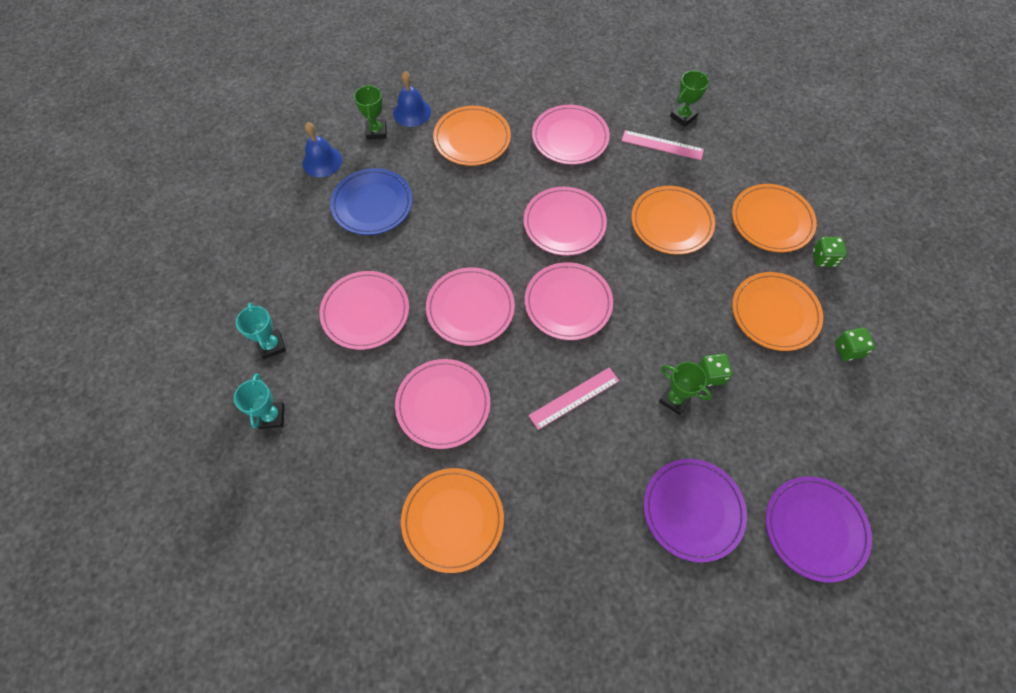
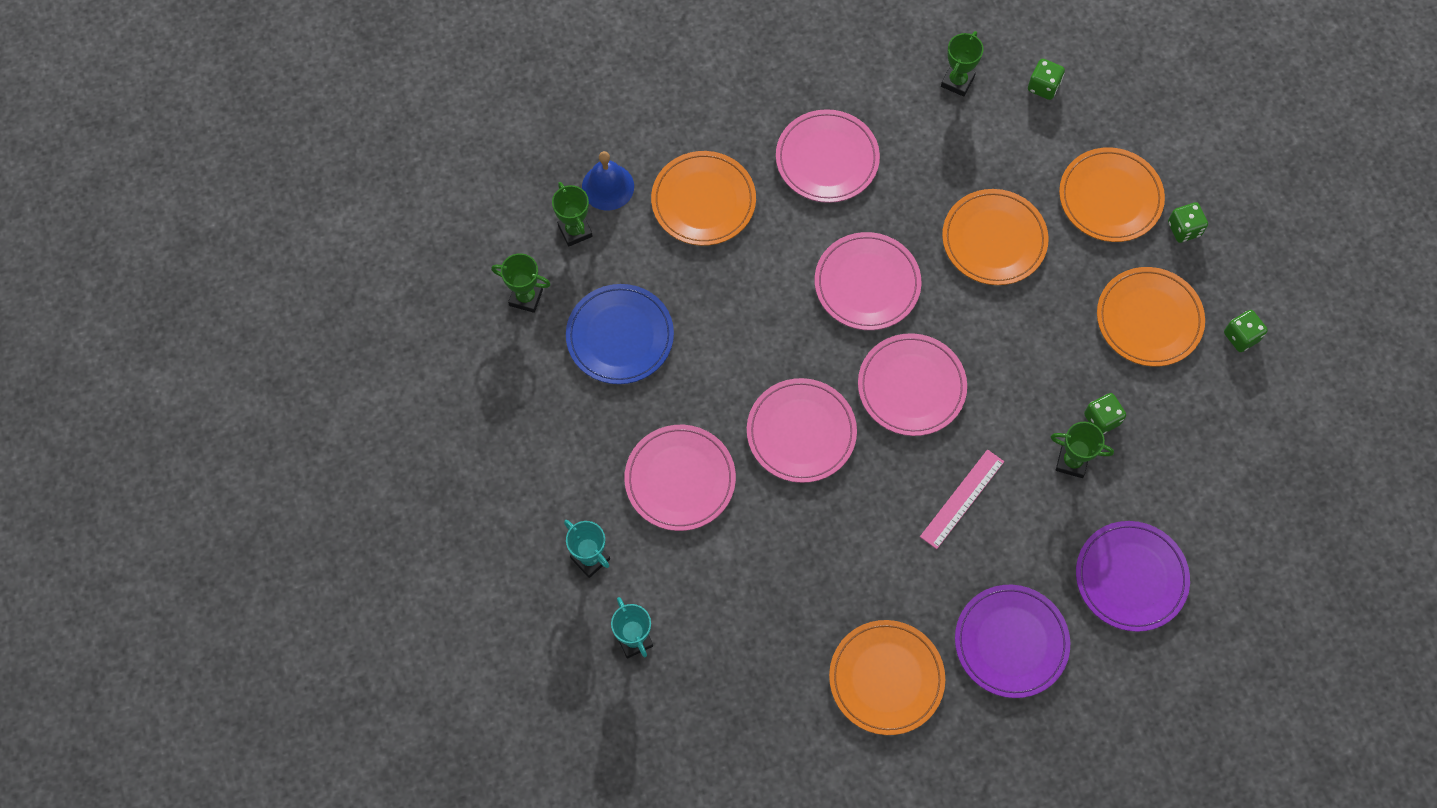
camera: 20 degrees left, 5 degrees up
blue bell [303,122,342,177] -> green trophy [491,253,551,313]
pink plate [395,359,490,449] -> none
pink ruler [622,130,704,160] -> none
purple plate [766,476,872,582] -> purple plate moved to [955,585,1070,698]
none -> green dice [1028,59,1065,100]

